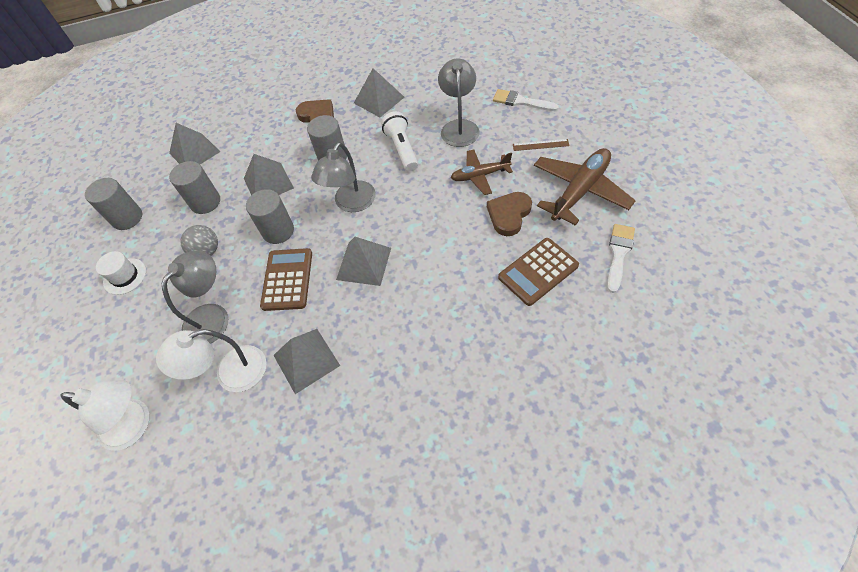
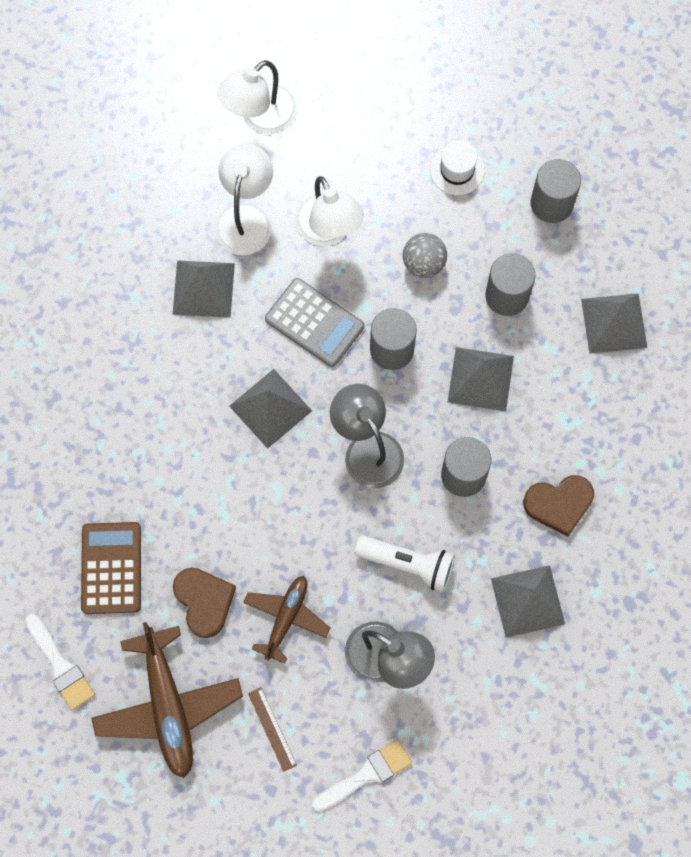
camera: 120 degrees right, 15 degrees up
grey lamp [161,250,228,344] -> white lamp [295,176,364,246]
brown calculator [260,248,312,311] -> grey calculator [265,278,364,367]
brown ruler [513,139,570,151] -> brown ruler turned 60 degrees counterclockwise [248,687,297,772]

